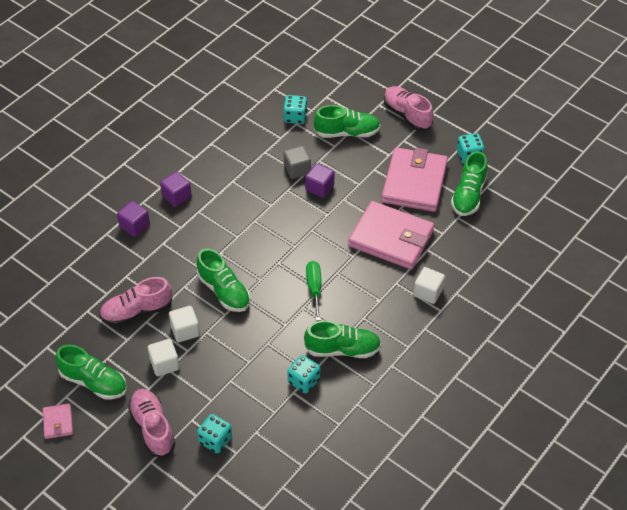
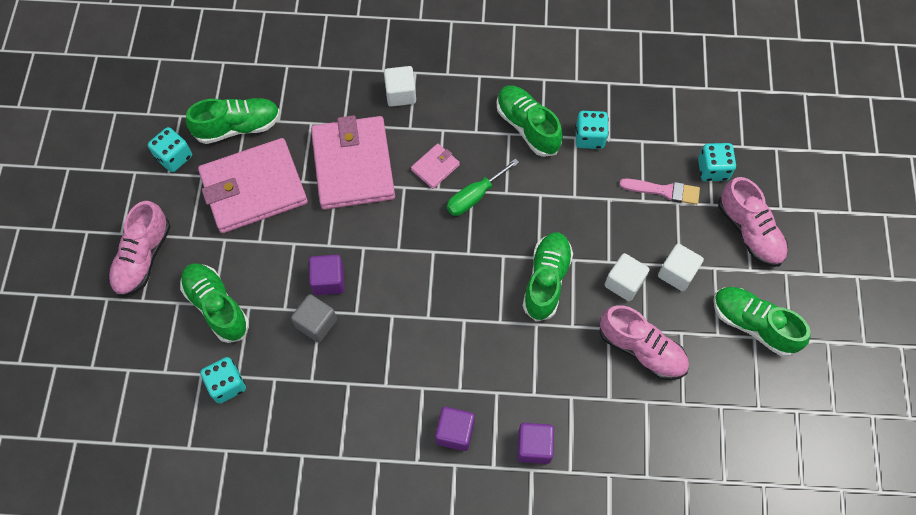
camera: 125 degrees left, 15 degrees up
pink wallet [43,403,73,439] -> pink wallet moved to [411,143,460,189]
green shoe [56,345,127,399] -> green shoe turned 45 degrees counterclockwise [713,287,811,357]
pink shoe [128,389,176,457] -> pink shoe turned 60 degrees counterclockwise [718,177,788,267]
none -> pink brush [619,178,700,205]

